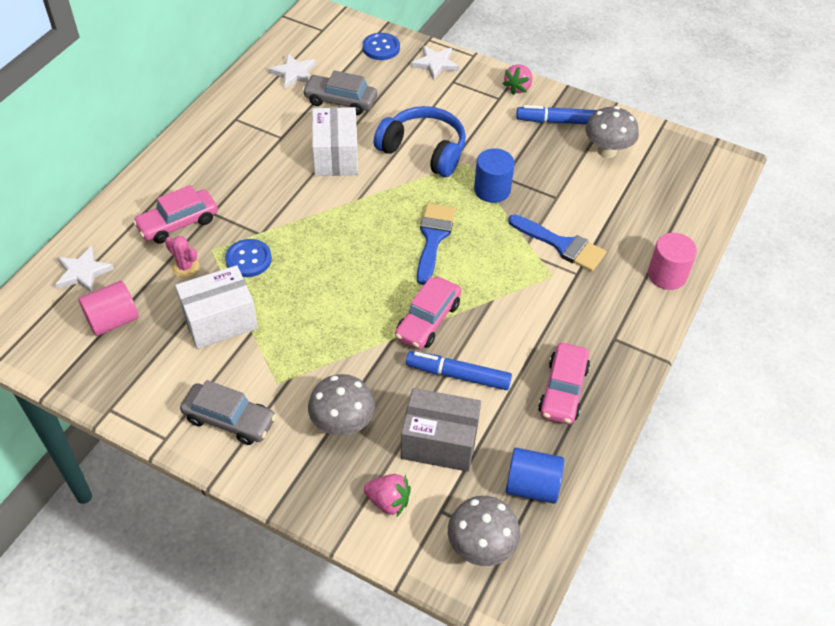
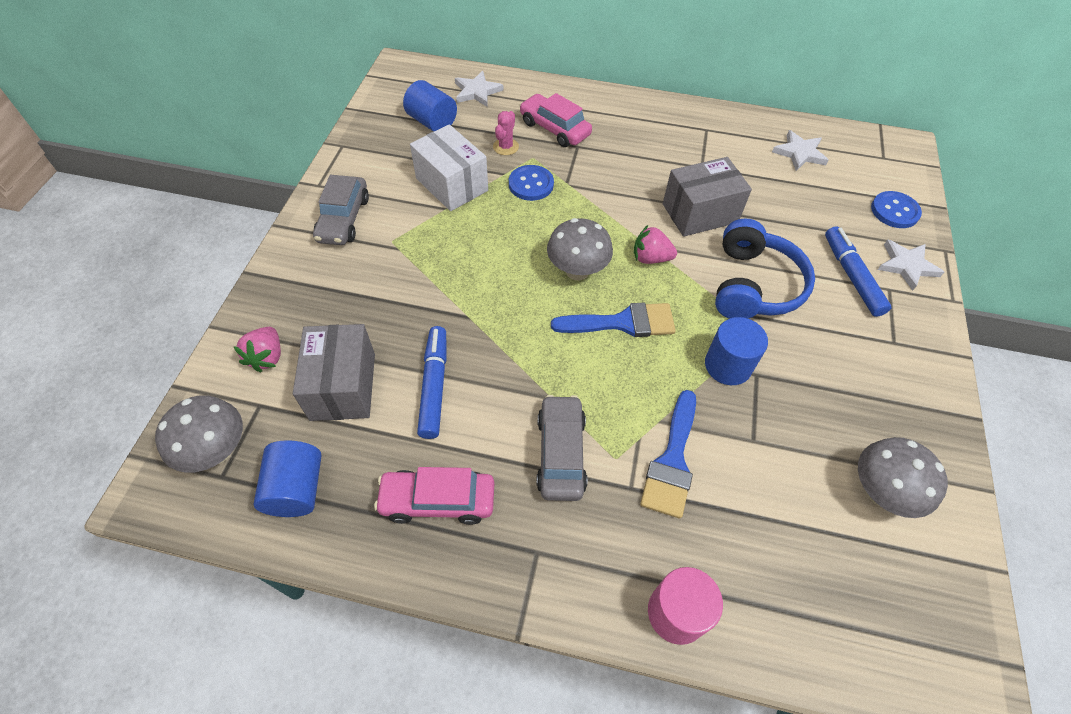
camera: 75 degrees right, 5 degrees up
pink cylinder [78,281,139,336] -> blue cylinder [403,80,457,132]
grey car [302,70,377,115] -> grey car moved to [536,395,588,501]
grey mushroom [308,374,375,436] -> grey mushroom moved to [547,218,613,280]
white box [312,107,358,176] -> grey box [663,157,752,237]
pink car [395,277,461,349] -> none
pink strawberry [503,64,532,95] -> pink strawberry moved to [634,225,677,264]
blue marker [516,105,597,124] -> blue marker moved to [825,226,892,317]

